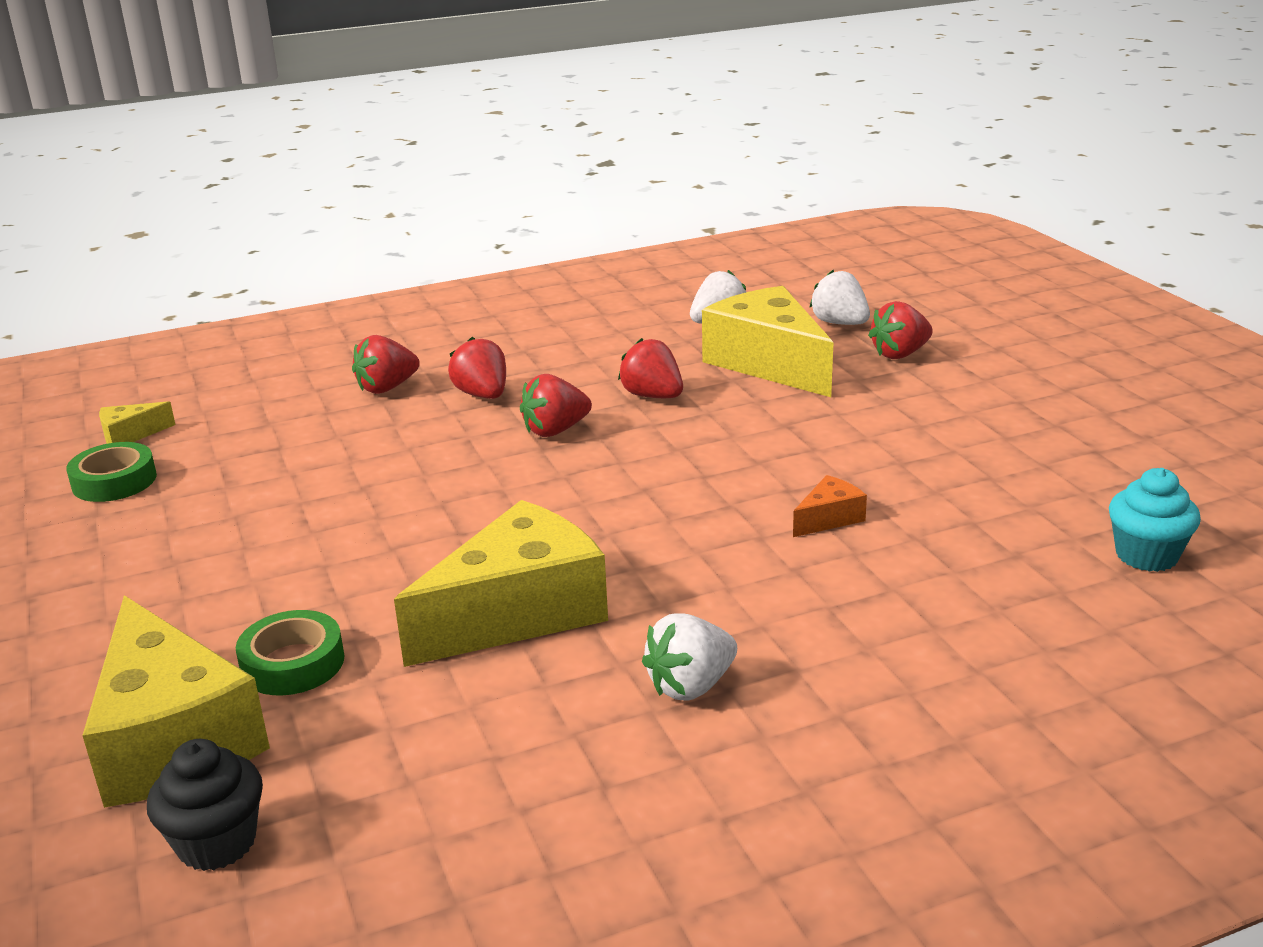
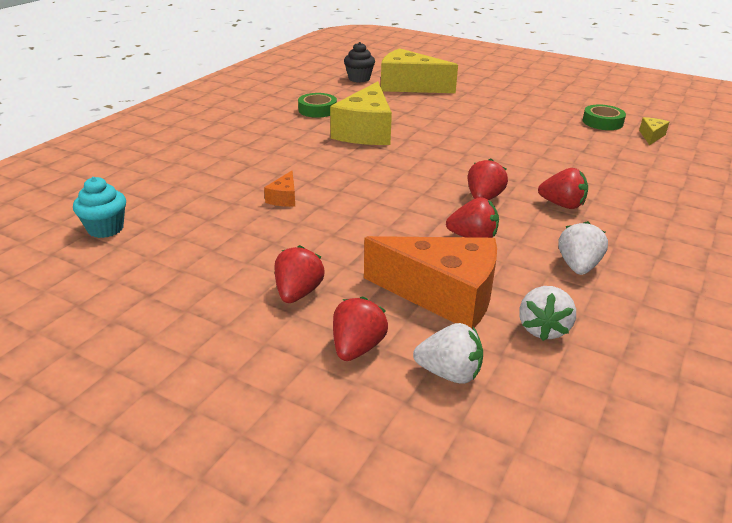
camera: 140 degrees right, 5 degrees up
green tape [236,610,344,695] -> green tape moved to [298,93,337,118]
red strawberry [352,335,420,394] -> red strawberry moved to [275,245,325,303]
white strawberry [642,613,737,701] -> white strawberry moved to [558,221,608,275]
yellow cheese [702,286,833,397] -> orange cheese [364,236,497,329]

